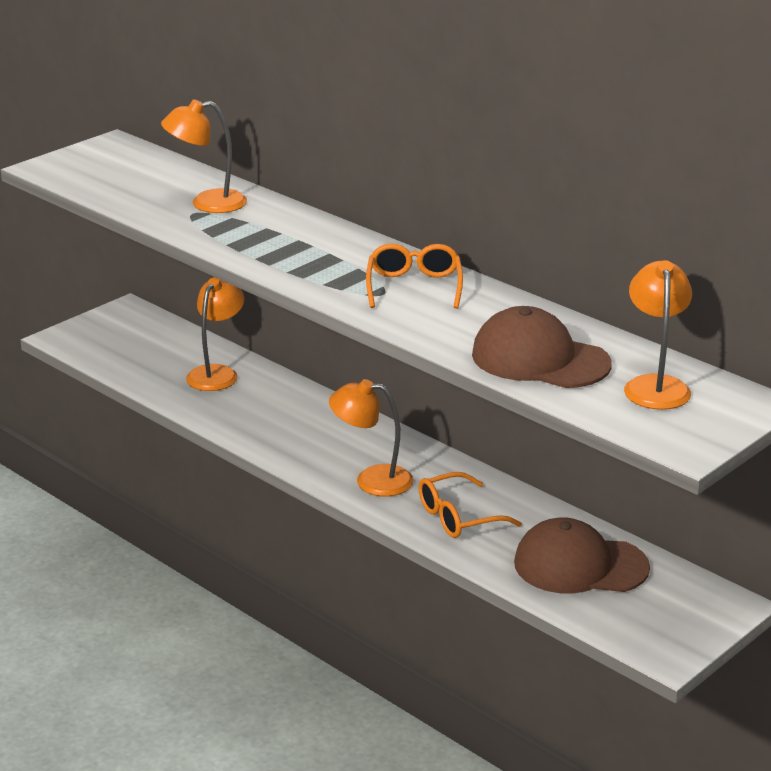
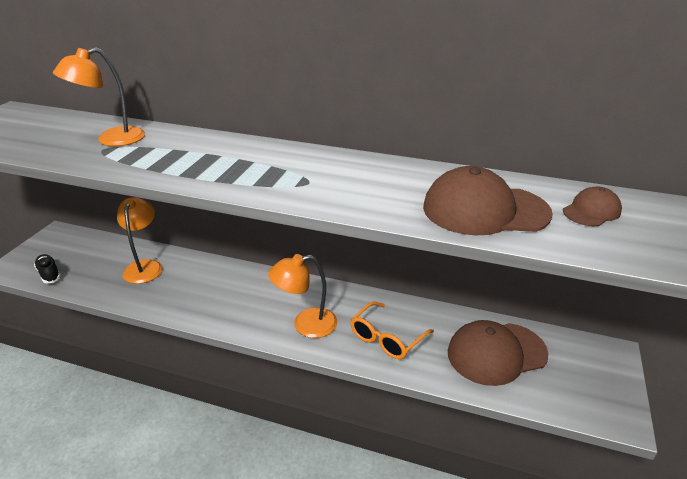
camera: 25 degrees left, 5 degrees up
orange glasses [366,243,463,309] -> none
orange lamp [624,260,692,410] -> brown cap [563,186,622,226]
none -> black shoe [34,254,61,283]

